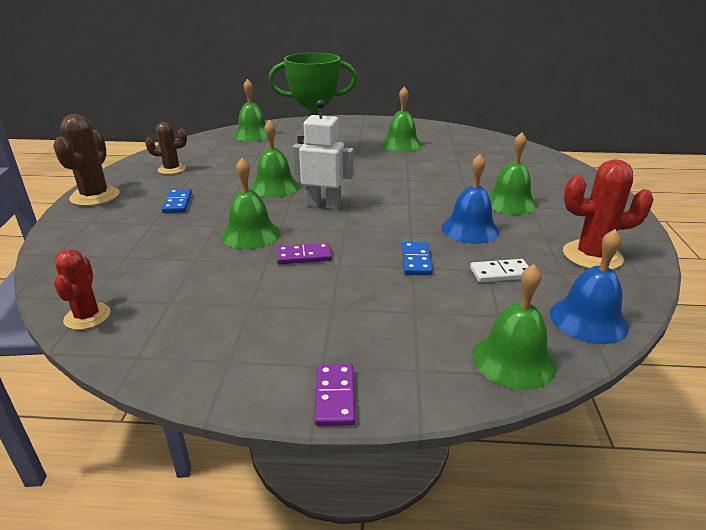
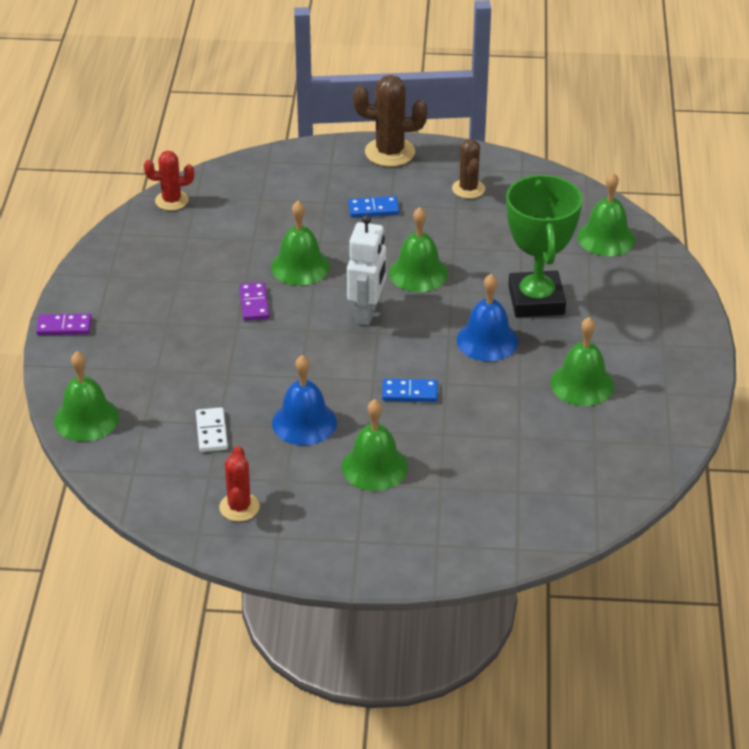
camera: 90 degrees right, 10 degrees up
blue domino [402,242,433,275] -> blue domino moved to [382,379,438,402]
blue bell [550,229,629,344] -> blue bell moved to [457,274,518,361]
red cactus [563,159,654,270] -> red cactus [219,446,260,522], size x0.64

